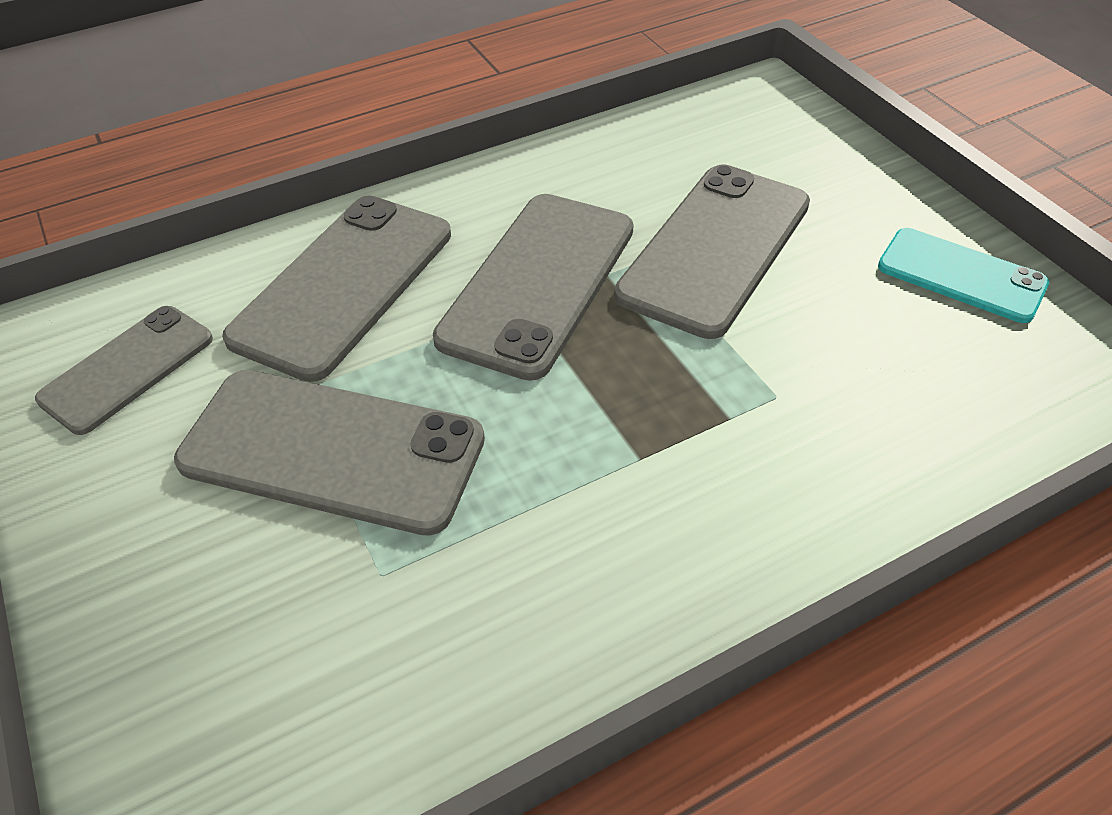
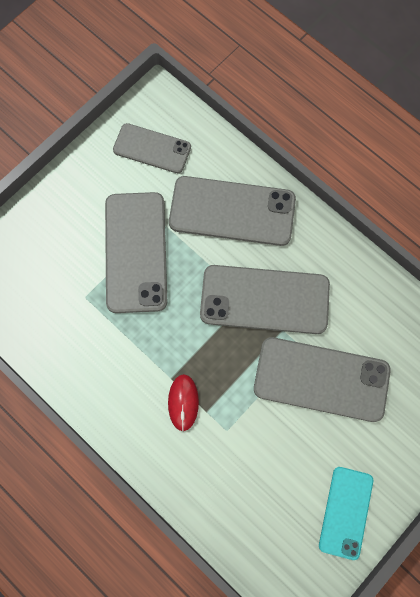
camera: 70 degrees right, 25 degrees up
none -> red mouse [168,374,199,431]

